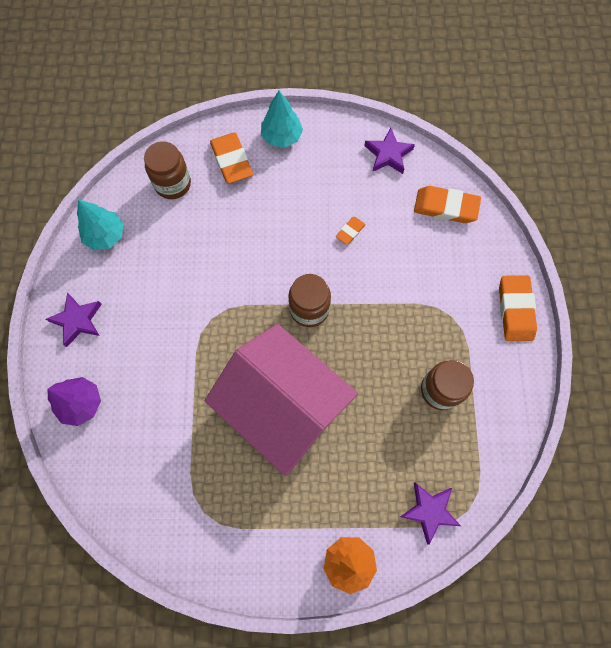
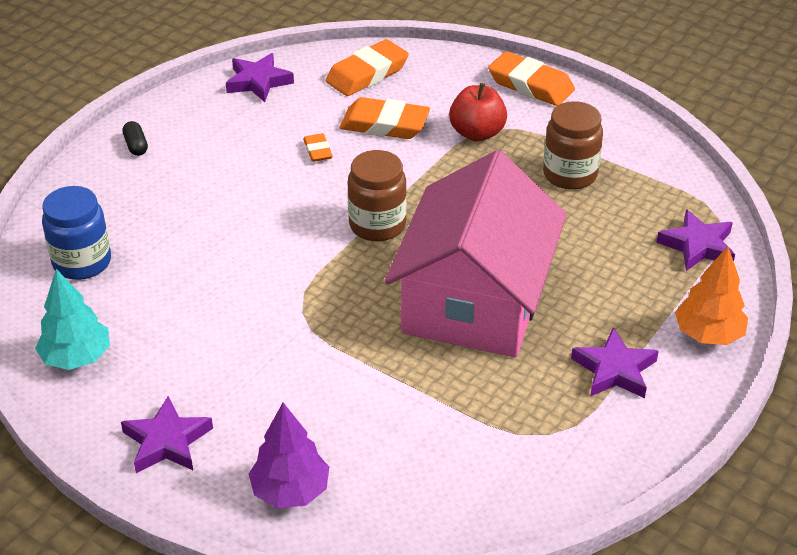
camera: 55 degrees left, 30 degrees down
brown jar [144,141,191,199] -> blue jar [42,186,111,280]
pink house [205,324,358,476] -> pink house turned 60 degrees counterclockwise [385,150,567,358]
orange eraser [210,133,253,184] -> orange eraser moved to [340,97,430,139]
turquoise tree [261,91,303,148] -> black capsule [123,121,148,156]
none -> red apple [449,83,507,142]
none -> purple star [571,328,659,398]

